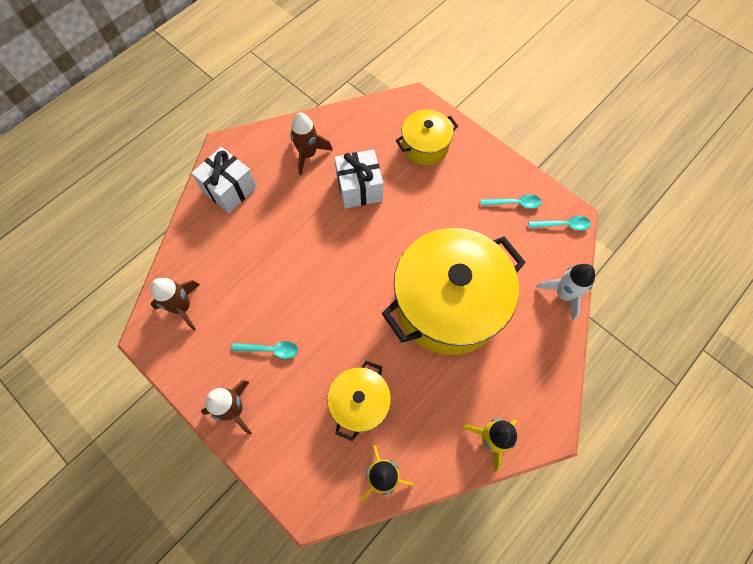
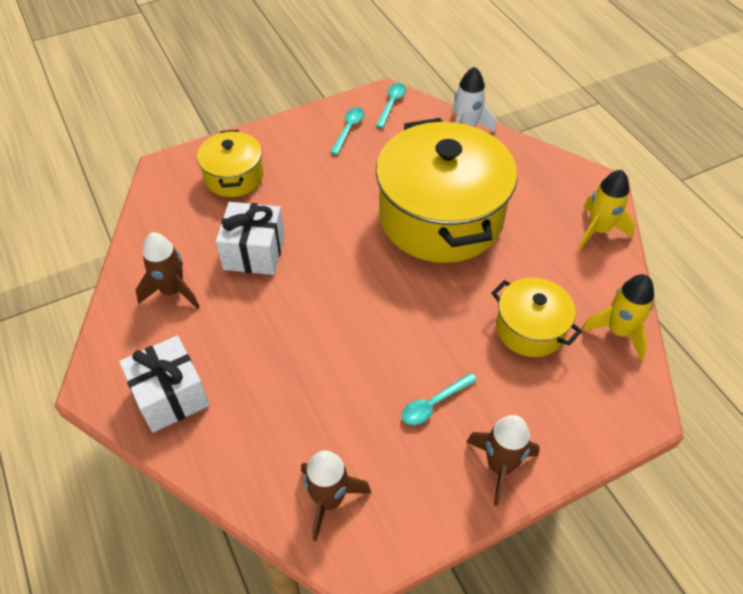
camera: 70 degrees left, 15 degrees down
turquoise spoon [232,341,298,359] -> turquoise spoon turned 150 degrees counterclockwise [402,373,477,425]

